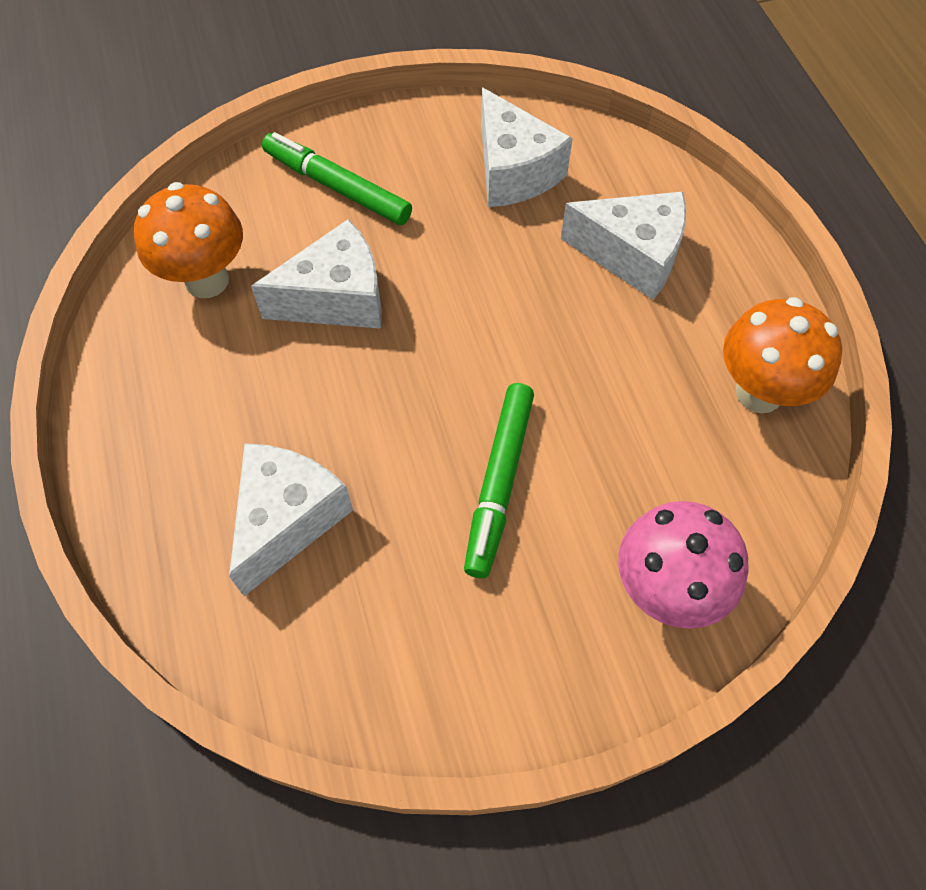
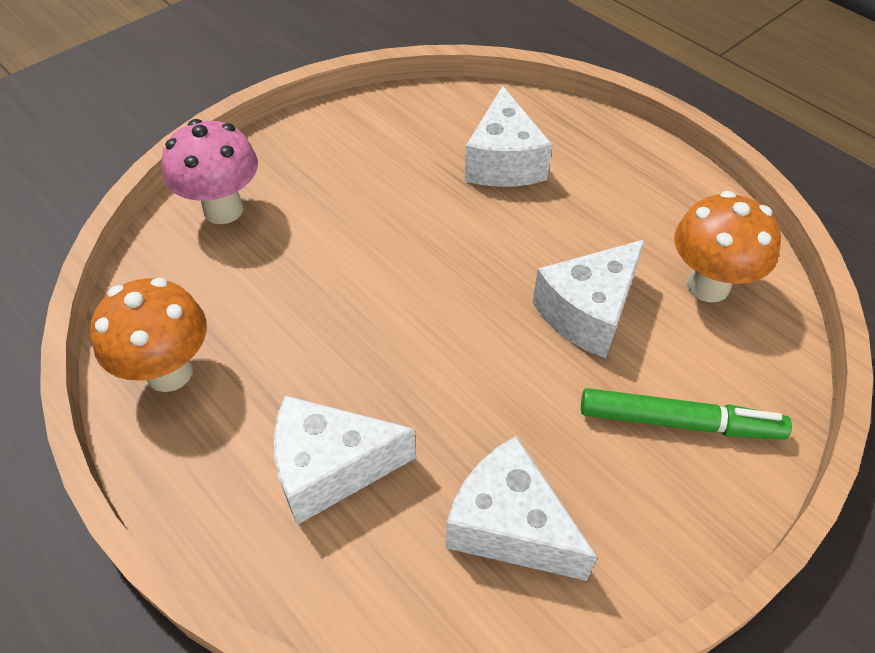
camera: 155 degrees right, 10 degrees down
green marker [464,383,534,578] -> none

